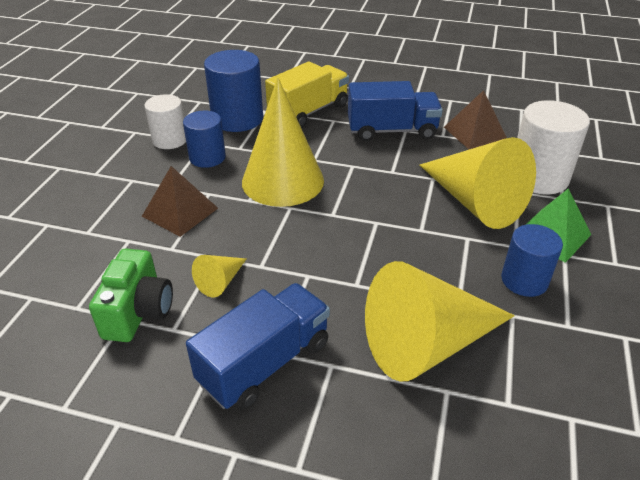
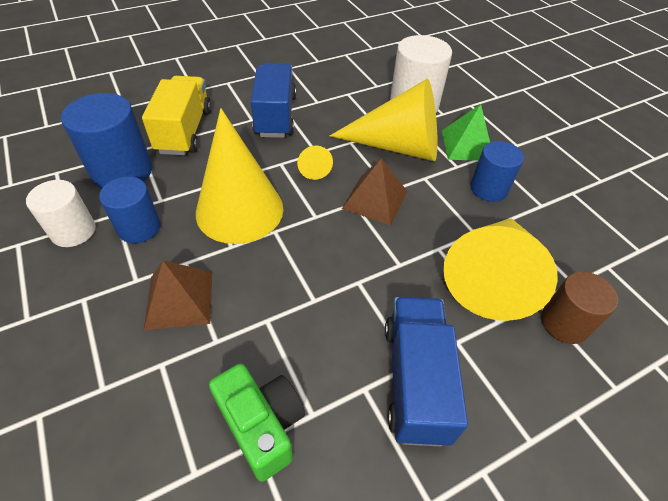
camera: 45 degrees left, 10 degrees up
yellow cone [192,255,246,297] -> yellow cone moved to [297,145,333,180]
blue truck [348,81,443,141] -> blue truck turned 45 degrees counterclockwise [251,63,296,138]
brown pyramid [444,90,507,149] -> brown pyramid moved to [342,158,408,225]
none -> brown cylinder [541,272,618,344]

